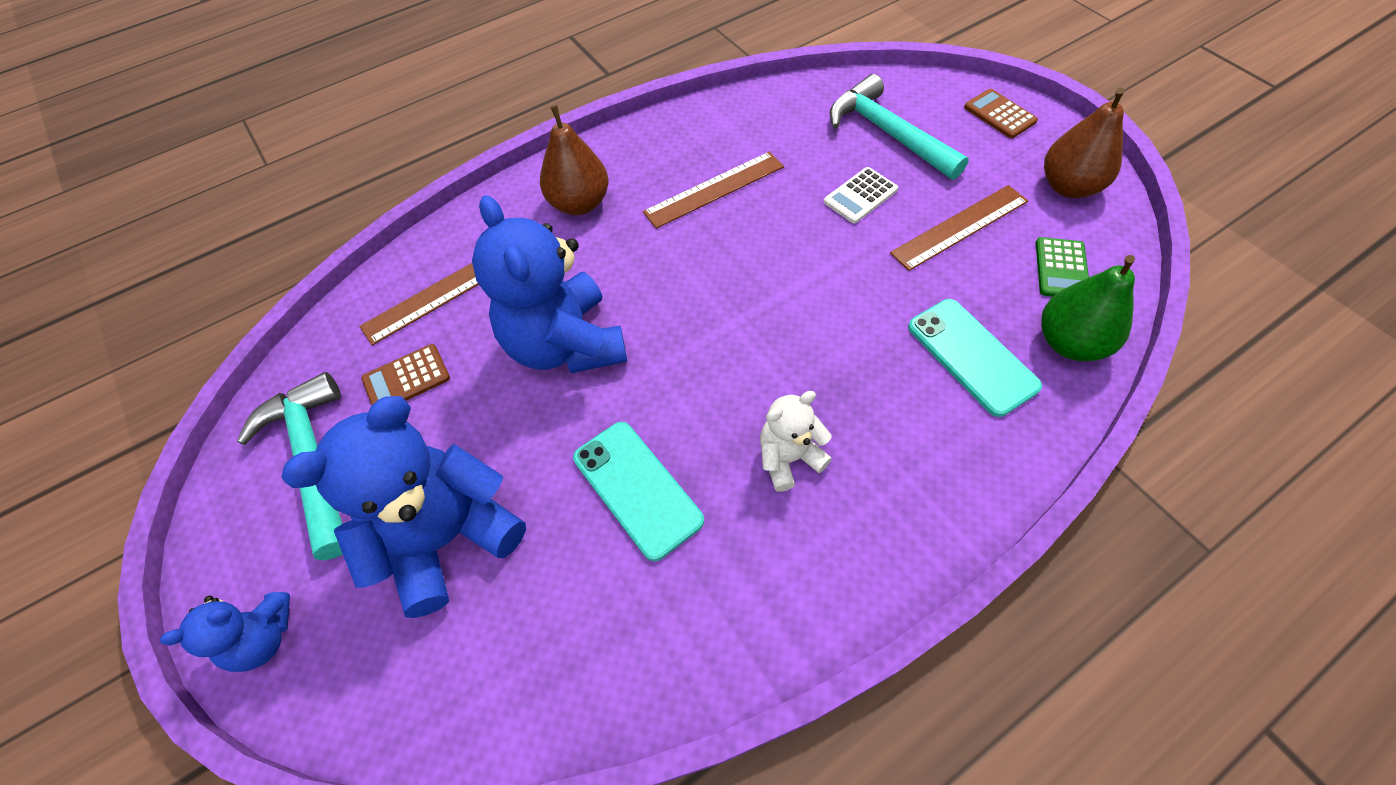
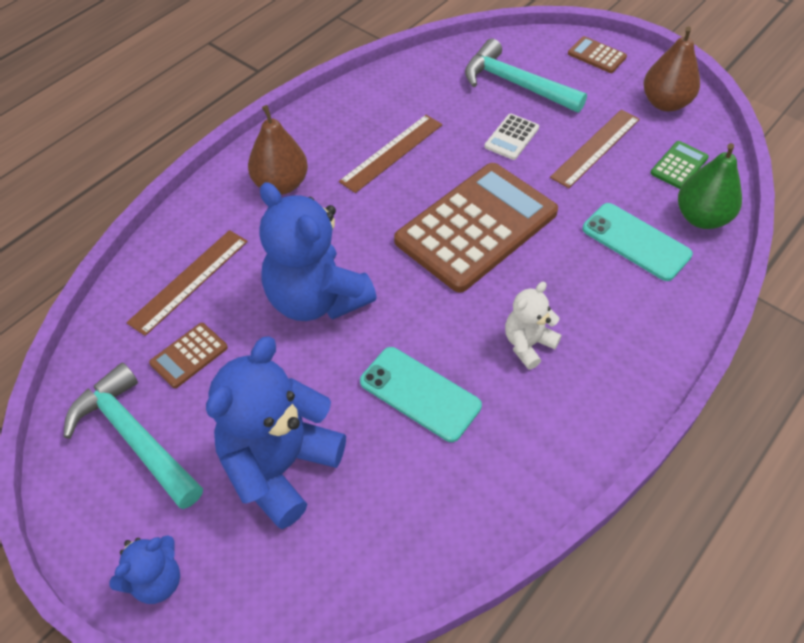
camera: 20 degrees left, 5 degrees down
green calculator [1036,237,1089,297] -> green calculator turned 135 degrees counterclockwise [650,141,709,189]
none -> brown calculator [394,163,558,293]

